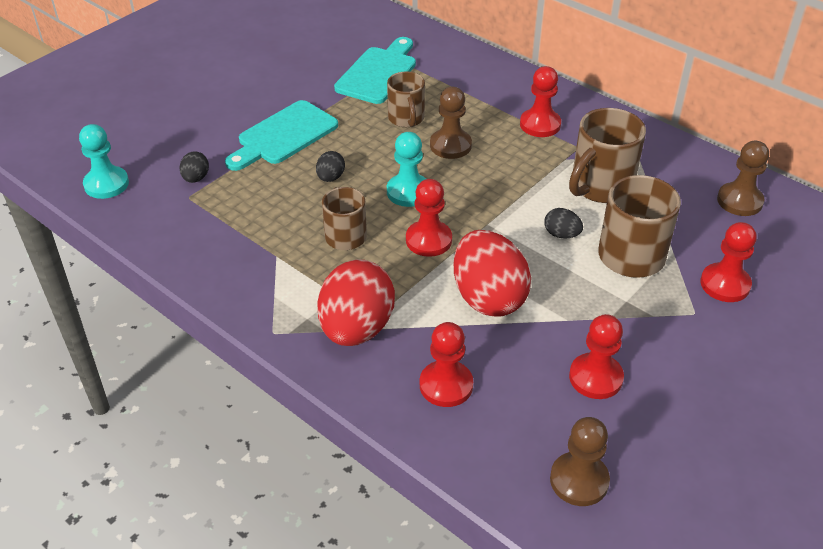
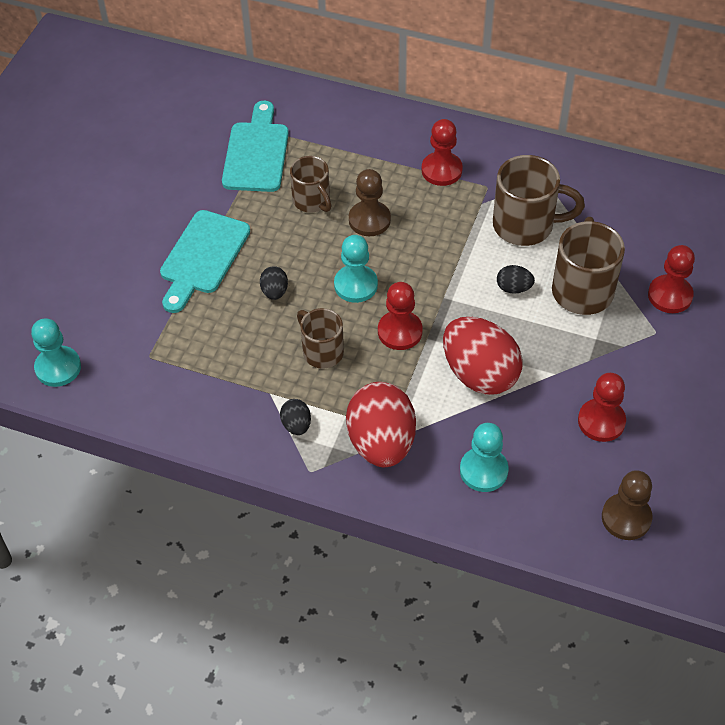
camera: 20 degrees left, 10 degrees up
black egg [179,151,209,183] -> black egg moved to [280,399,311,435]
red pawn [420,322,473,407] -> turquoise pawn [460,423,508,492]
brown mug [569,108,646,203] -> brown mug turned 105 degrees counterclockwise [493,155,585,246]
brown pawn [717,141,769,216] -> none

